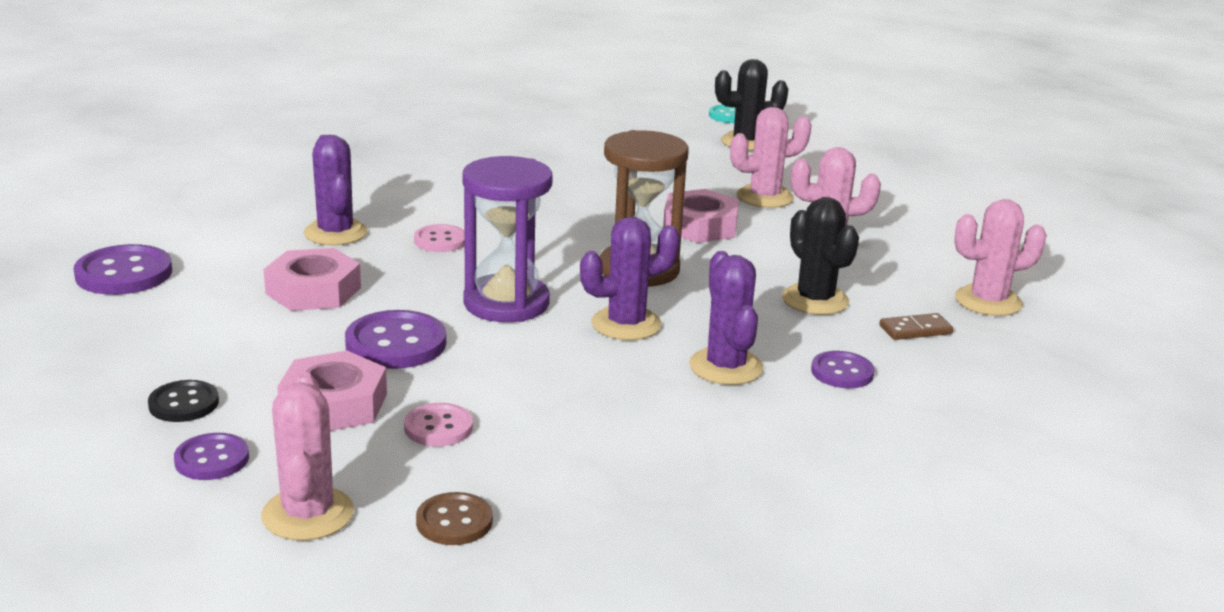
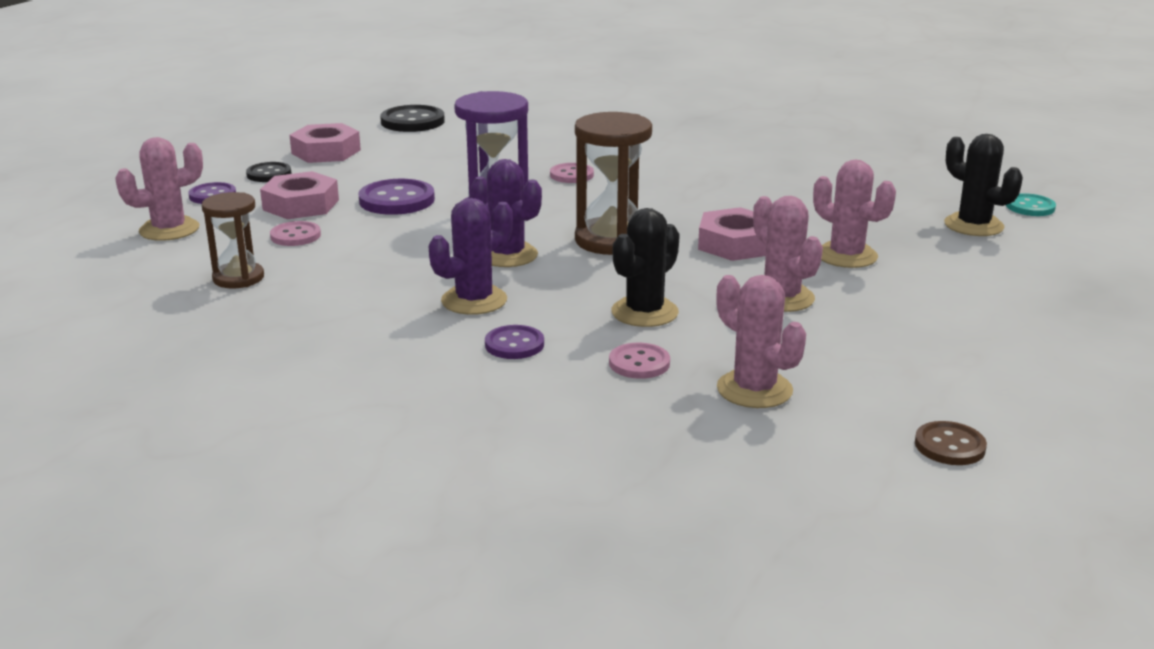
camera: 65 degrees right, 0 degrees up
purple button [74,244,172,295] -> black button [380,105,445,132]
pink nut [264,248,361,311] -> pink nut moved to [289,123,361,163]
purple cactus [304,135,368,245] -> none
brown button [416,492,493,545] -> brown button moved to [915,421,987,465]
brown domino [880,313,953,340] -> pink button [609,343,670,379]
none -> brown hourglass [202,192,264,288]

